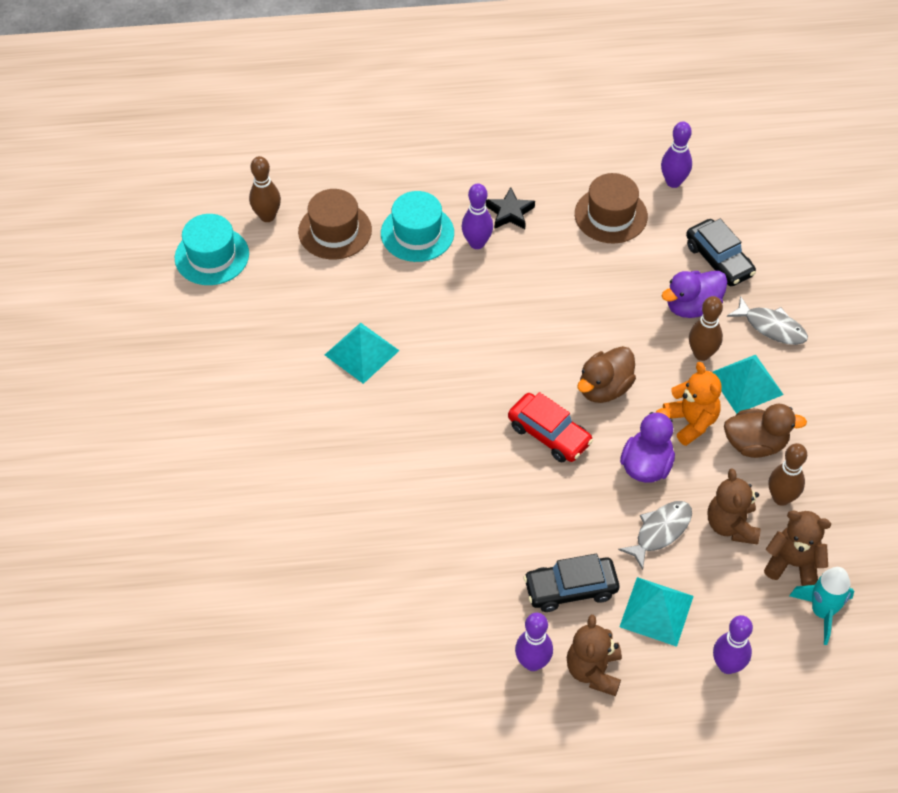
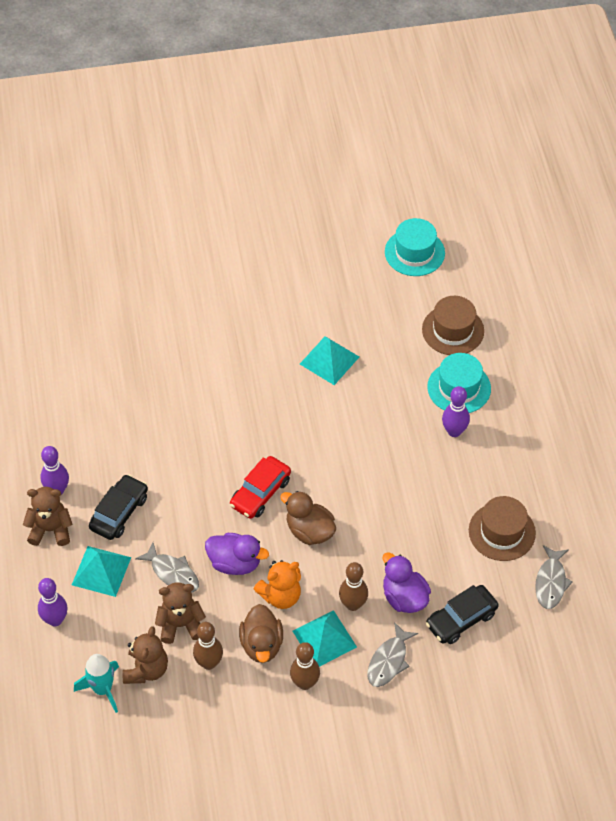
camera: 85 degrees right, 0 degrees up
brown bowling pin [249,156,281,222] -> brown bowling pin moved to [290,642,320,690]
black star [486,187,535,229] -> none
black car [524,554,619,612] -> black car turned 45 degrees clockwise [89,474,148,540]
purple bowling pin [661,121,692,188] -> grey fish [535,545,573,609]

